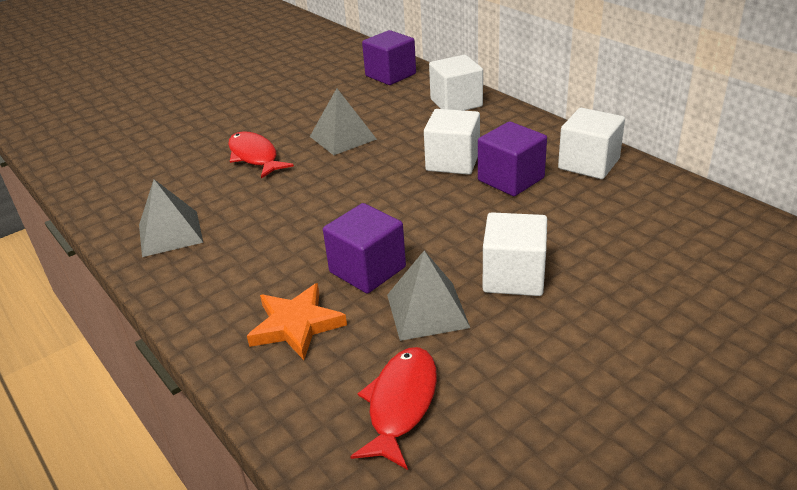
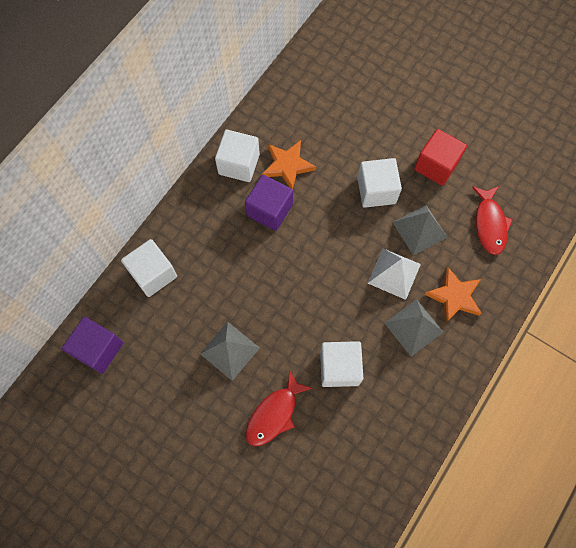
camera: 110 degrees left, 35 degrees up
grey pyramid [139,179,203,257] -> grey pyramid moved to [384,299,443,356]
purple cube [323,203,406,294] -> white pyramid [368,248,421,300]
red fish [350,347,437,470] -> red fish turned 90 degrees counterclockwise [472,186,513,255]
white cube [424,109,480,175] -> white cube moved to [320,341,363,387]
none -> orange star [262,140,316,189]
none -> red cube [414,129,467,186]

